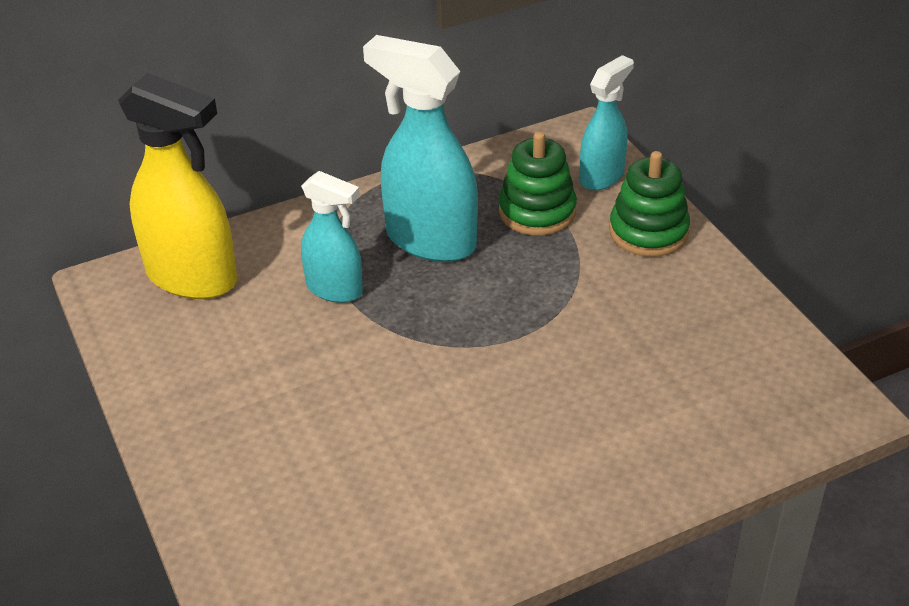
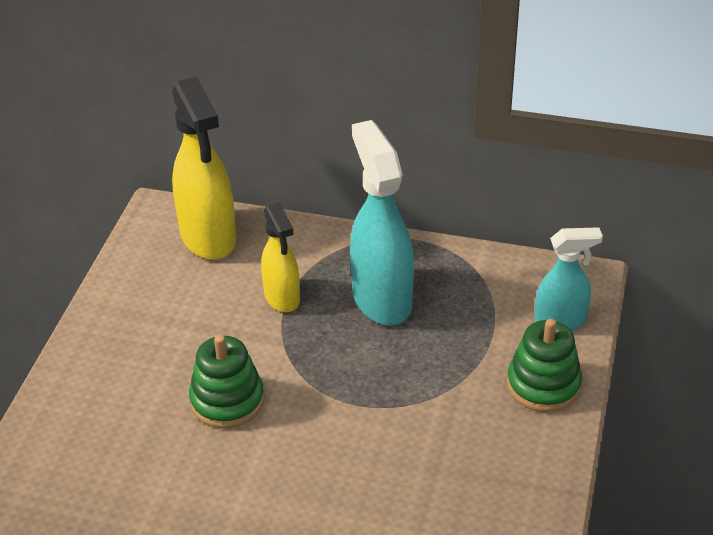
camera: 40 degrees right, 0 degrees up
turquoise spray bottle [301,171,363,303] -> yellow spray bottle [261,202,300,312]
green stacking toy [499,132,577,236] -> green stacking toy moved to [189,335,264,428]

